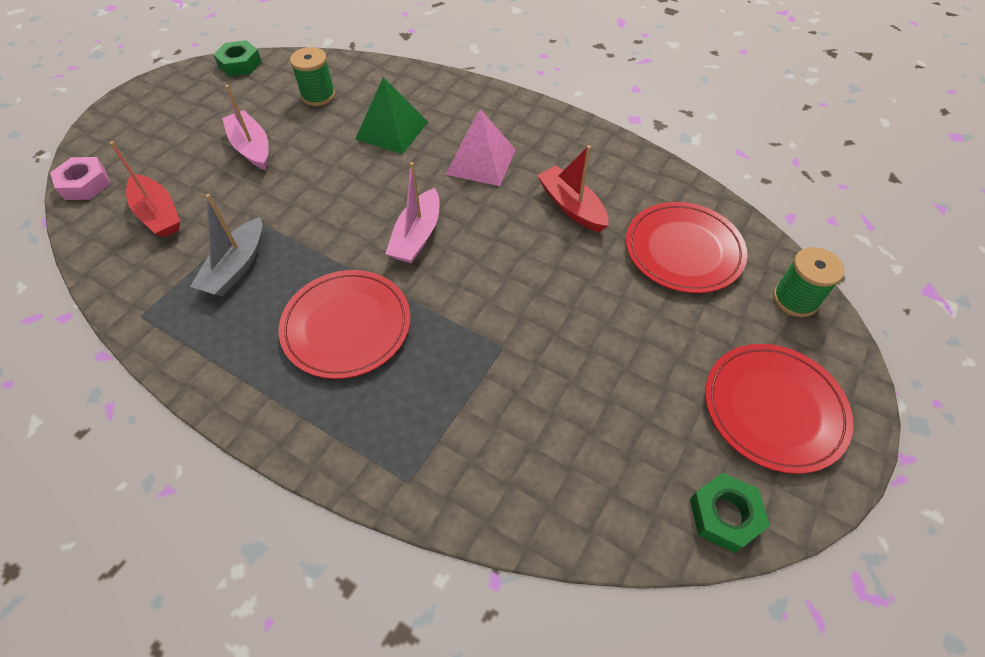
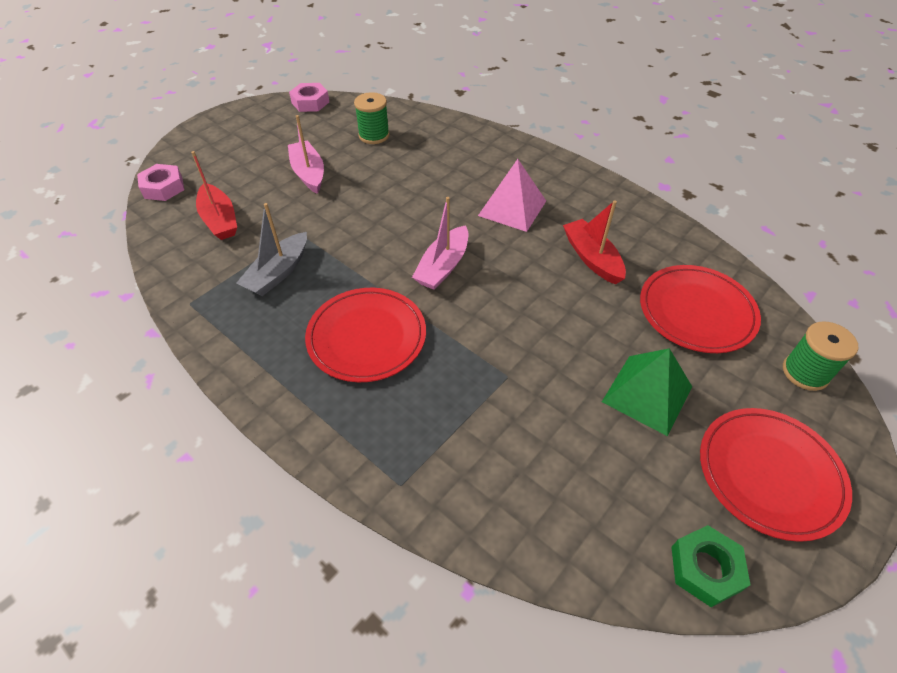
camera: 10 degrees right, 5 degrees down
green nut [213,40,262,76] -> pink nut [289,83,329,112]
green pyramid [355,77,428,154] -> green pyramid moved to [602,348,692,436]

